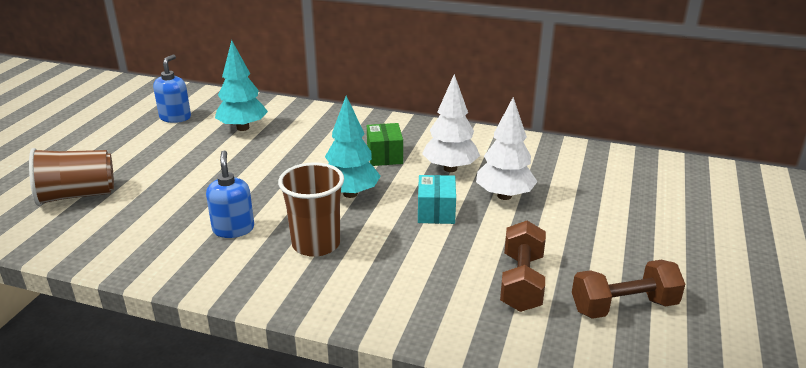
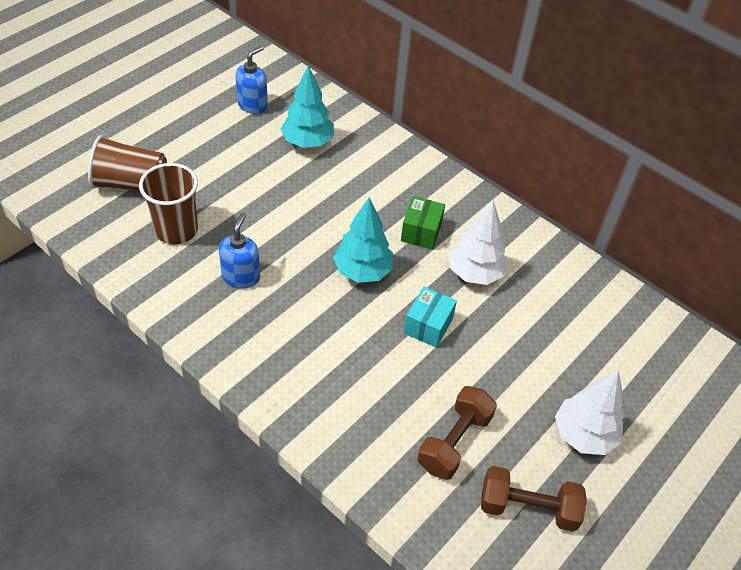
camera: 20 degrees right, 20 degrees up
brown cup [278,162,344,257] -> brown cup moved to [139,163,198,245]
white tree [476,97,538,200] -> white tree moved to [555,370,624,455]

